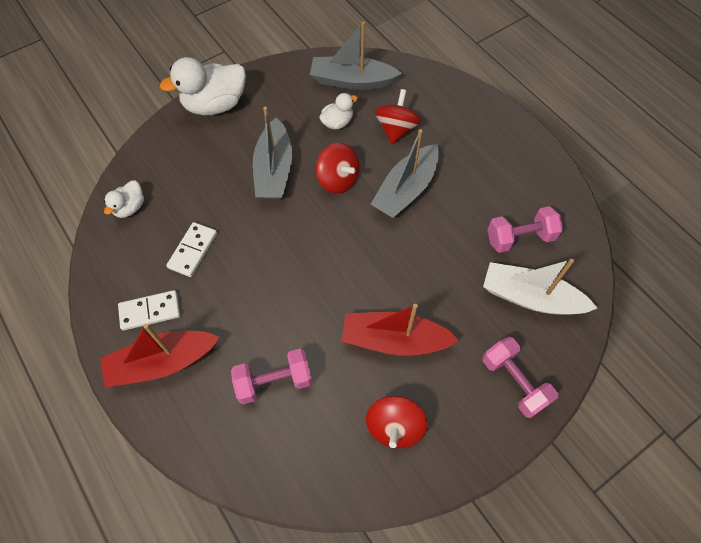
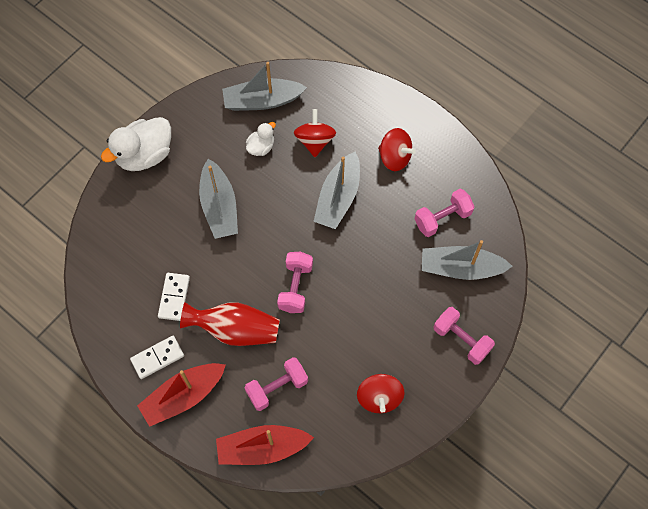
camera: 15 degrees left, 5 degrees up
white duck [104,181,144,218] -> none
red spinning top [316,143,360,194] -> red spinning top moved to [378,128,416,171]
red boat [342,304,459,356] -> red boat moved to [216,425,314,465]
white boat [483,259,597,315] -> grey boat [422,240,513,280]
none -> red vase [180,302,280,346]
none -> pink dumbbell [277,252,313,313]

